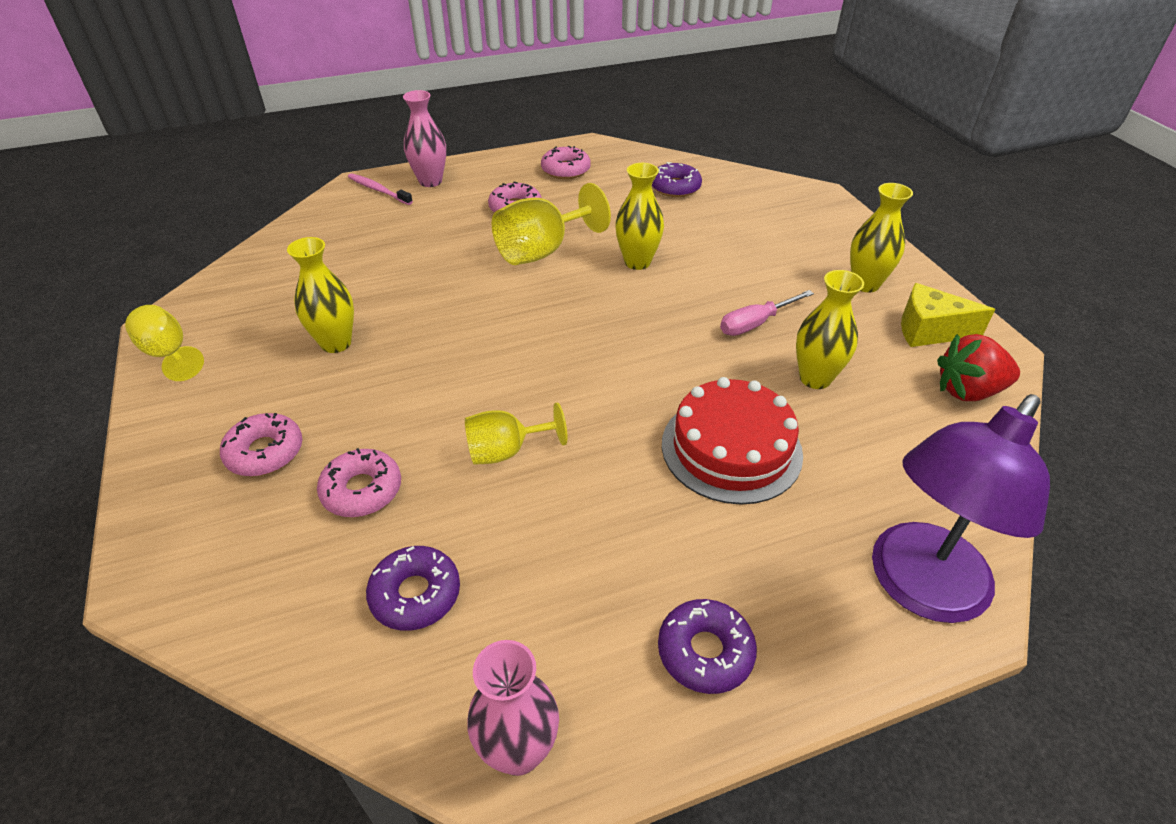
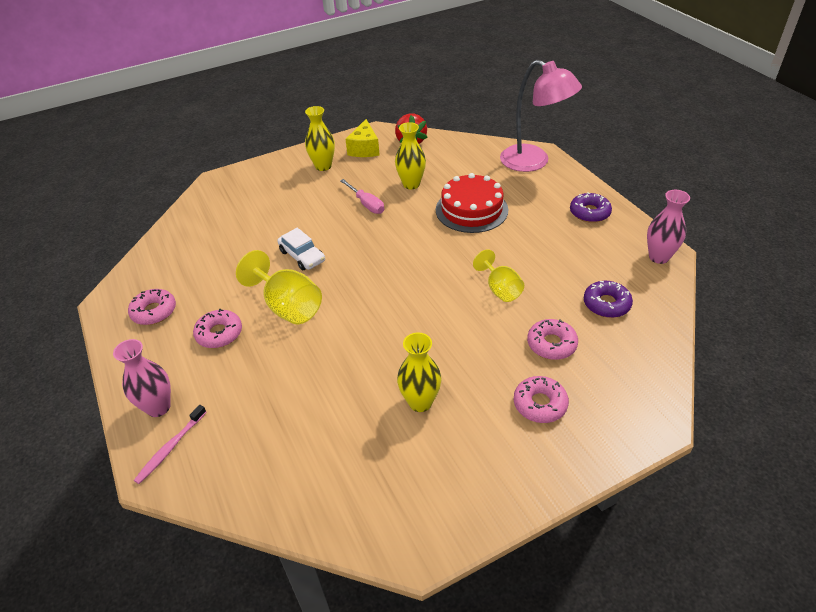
camera: 95 degrees left, 0 degrees up
yellow goblet [125,305,204,381] -> none
yellow vase [615,163,664,270] -> white car [277,228,325,270]
purple donut [652,162,702,197] -> none
purple lamp [872,394,1050,623] -> pink lamp [500,60,582,172]

